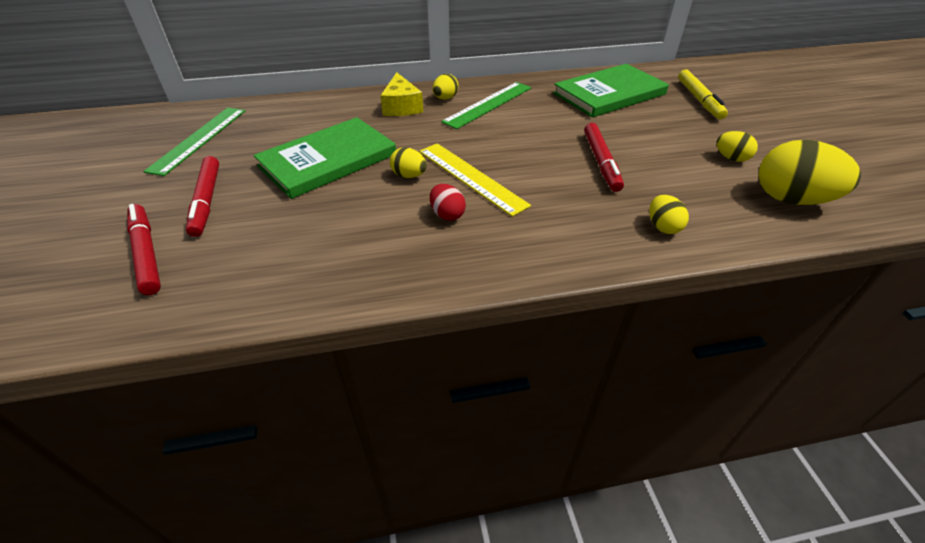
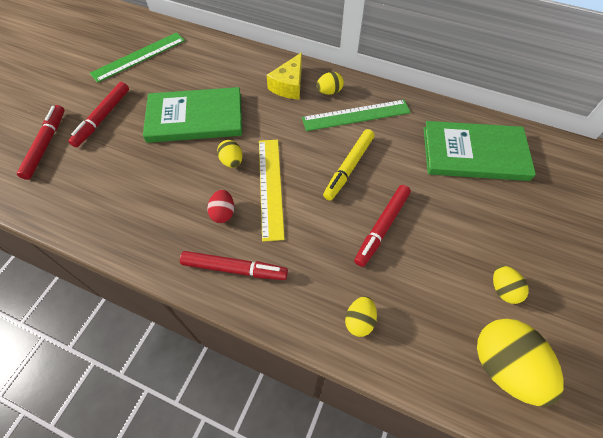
camera: 35 degrees right, 15 degrees up
yellow marker [678,69,728,119] -> yellow marker moved to [323,129,375,201]
none -> red marker [180,251,288,280]

